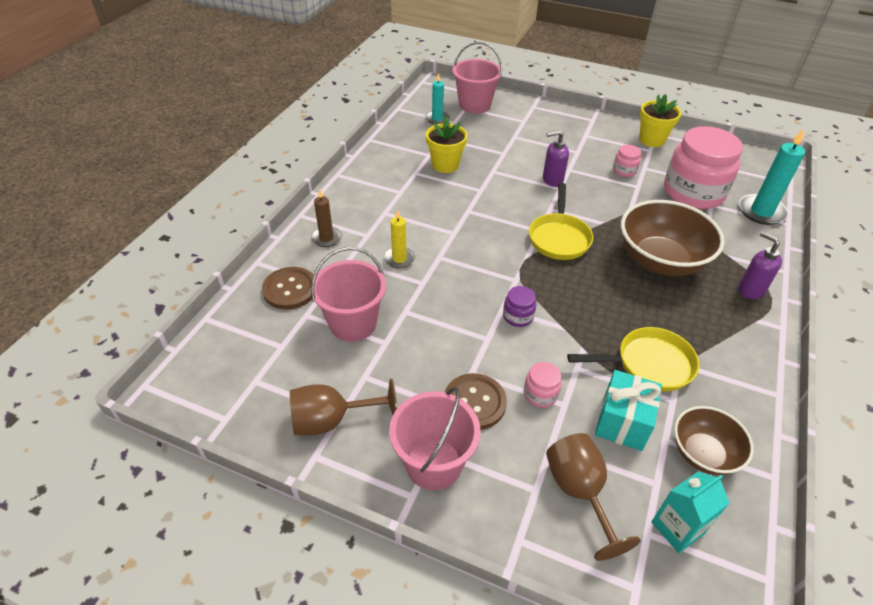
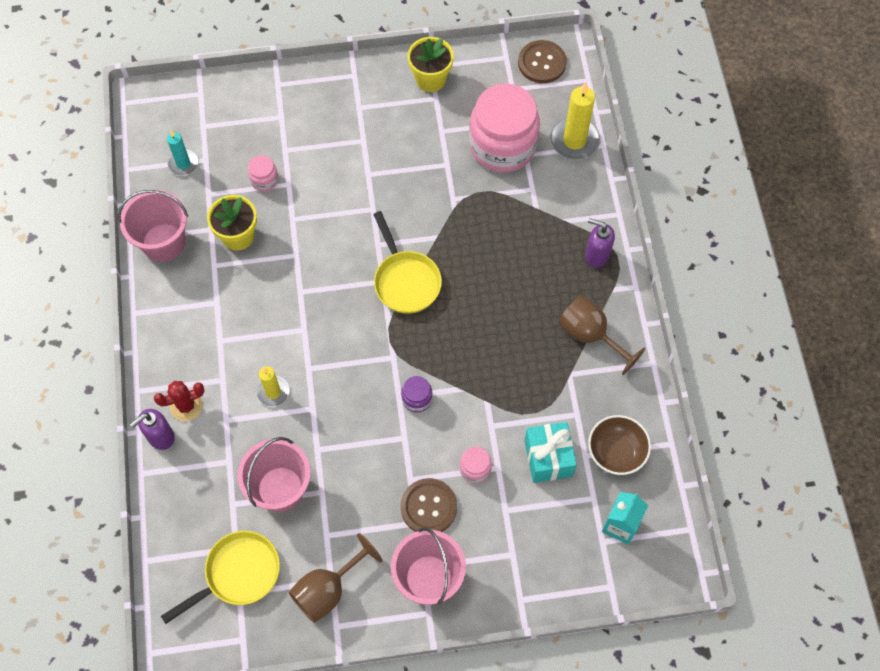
camera: 30 degrees left, 20 degrees up
brown button [262,267,313,310] -> brown button moved to [518,40,567,83]
brown candle [311,189,342,247] -> red cactus [154,381,205,421]
pink bucket [452,42,502,114] -> pink bucket moved to [118,190,188,262]
purple soap dispenser [543,130,569,187] -> purple soap dispenser moved to [130,409,175,450]
brown goblet [546,433,641,561] -> brown goblet moved to [558,295,645,375]
yellow pan [567,327,699,391] -> yellow pan moved to [161,531,280,624]
pink jar [613,145,641,177] -> pink jar moved to [248,155,278,191]
brown bowl [621,200,725,276] -> none
turquoise candle [739,129,805,225] -> yellow candle [550,82,600,160]

